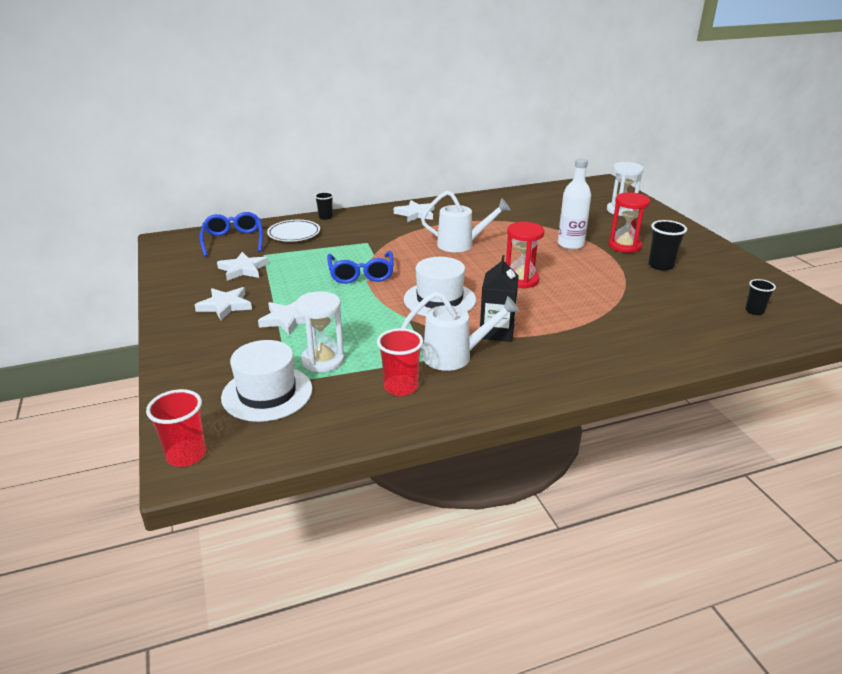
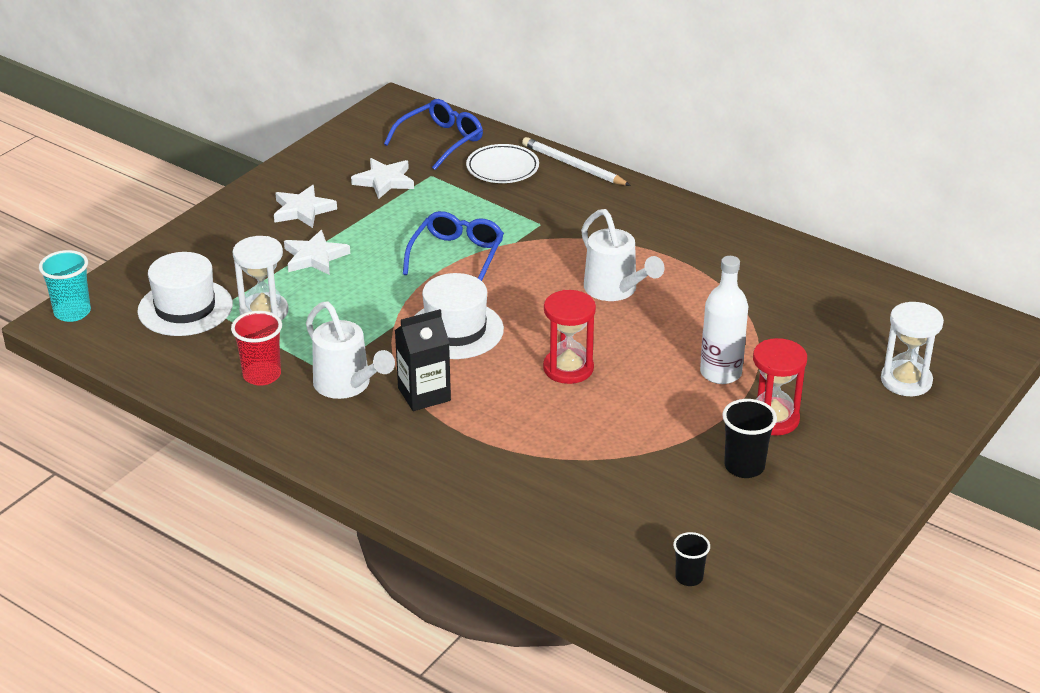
camera: 55 degrees right, 5 degrees up
red cup [146,389,206,467] -> turquoise cup [39,250,91,322]
black cup [315,192,333,220] -> white pencil [522,137,631,186]
blue glasses [327,251,394,284] -> blue glasses turned 150 degrees clockwise [403,211,504,281]
white star [394,200,434,222] -> none

